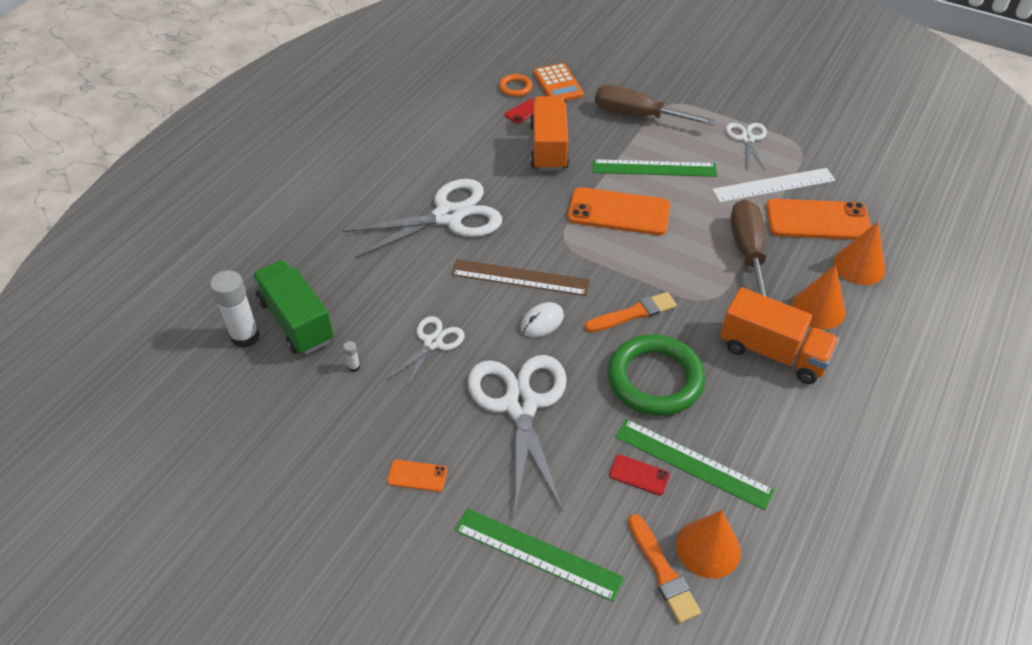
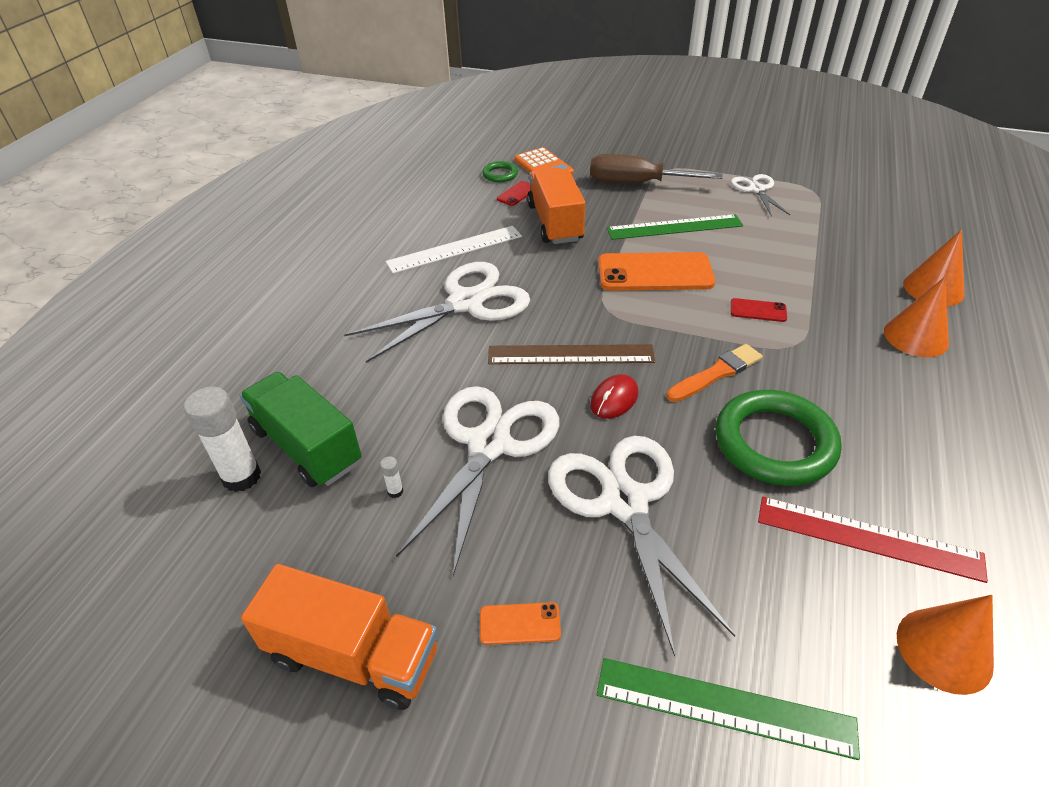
camera: 10 degrees left, 5 degrees down
white scissors [387,316,465,390] -> white scissors [396,386,559,576], size x1.89
orange ring [499,74,532,97] -> green ring [482,161,518,182]
white mouse [520,302,564,337] -> red mouse [590,374,638,419]
red phone [609,455,670,496] -> red phone moved to [731,298,787,322]
green ruler [615,419,775,510] -> red ruler [758,497,988,583]
orange brush [628,514,701,623] -> none
white ruler [712,168,836,203] -> white ruler moved to [385,226,522,274]
orange truck [720,287,839,384] -> orange truck moved to [241,564,438,710]
brown screwdriver [731,199,767,297] -> none
orange phone [766,199,871,240] -> none

